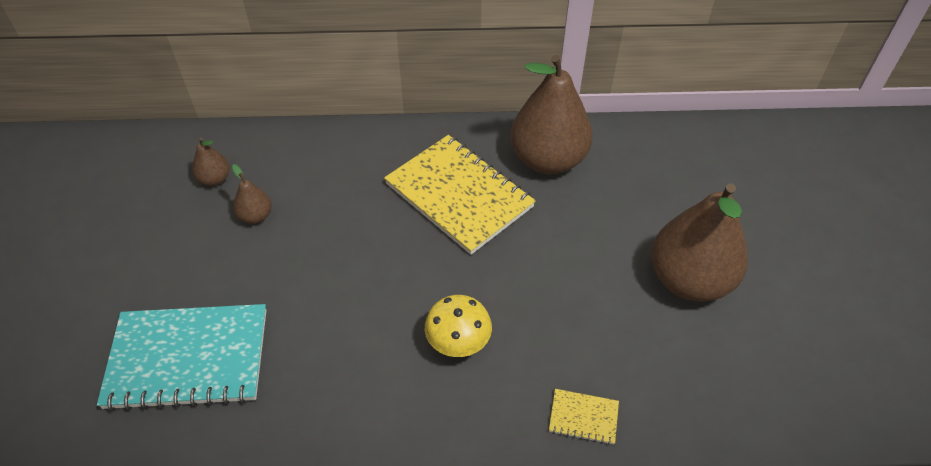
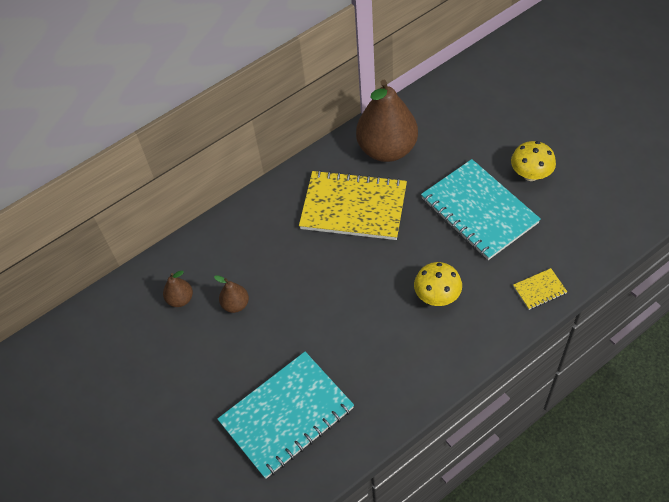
camera: 30 degrees left, 5 degrees up
brown pear [651,183,748,302] -> yellow mushroom [511,141,556,181]
none -> turquoise notebook [421,159,541,260]

